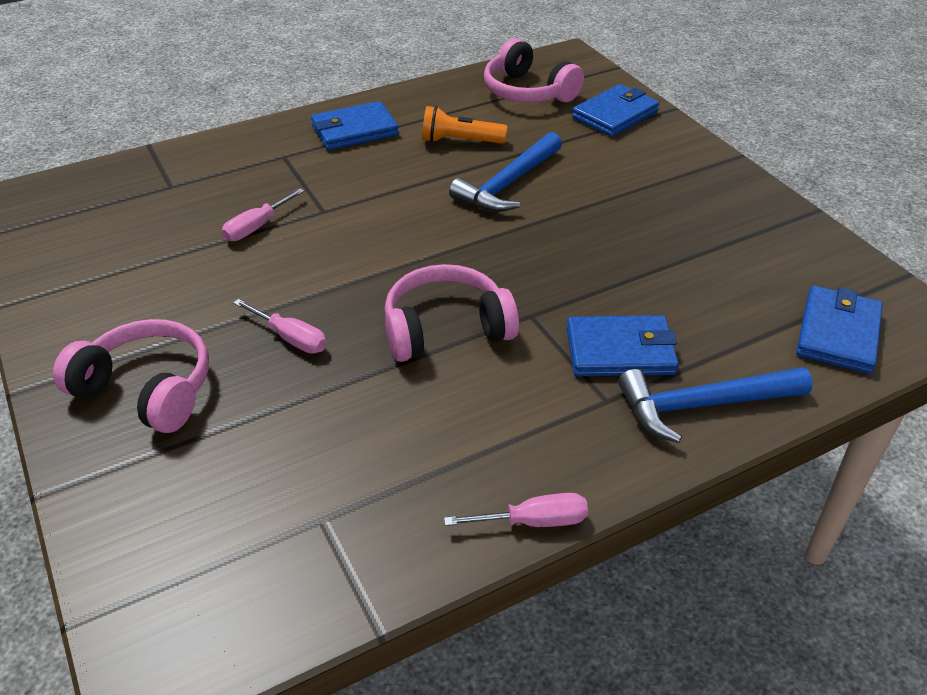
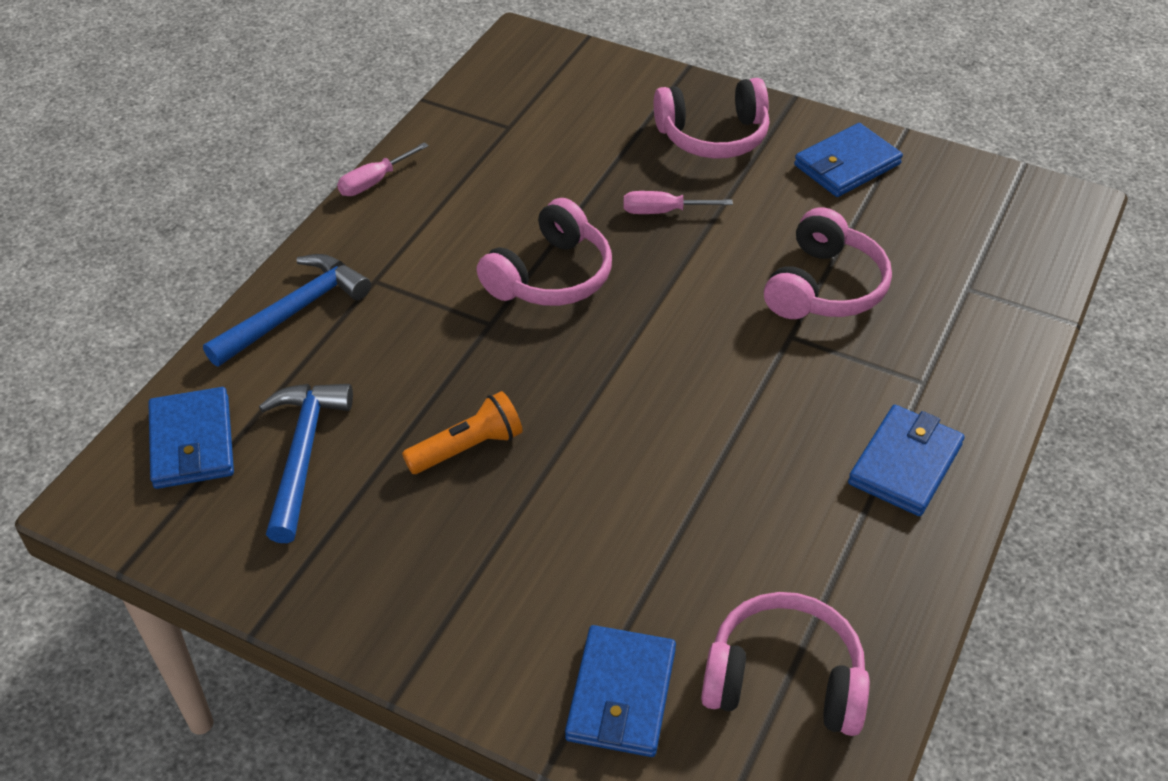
camera: 145 degrees right, 5 degrees up
pink screwdriver [222,188,305,241] -> pink headphones [764,207,892,319]
orange flashlight [422,106,507,144] -> orange flashlight moved to [402,391,523,474]
blue hammer [449,132,562,212] -> blue hammer moved to [259,384,353,543]
blue wallet [567,315,678,376] -> blue wallet moved to [794,123,903,197]

